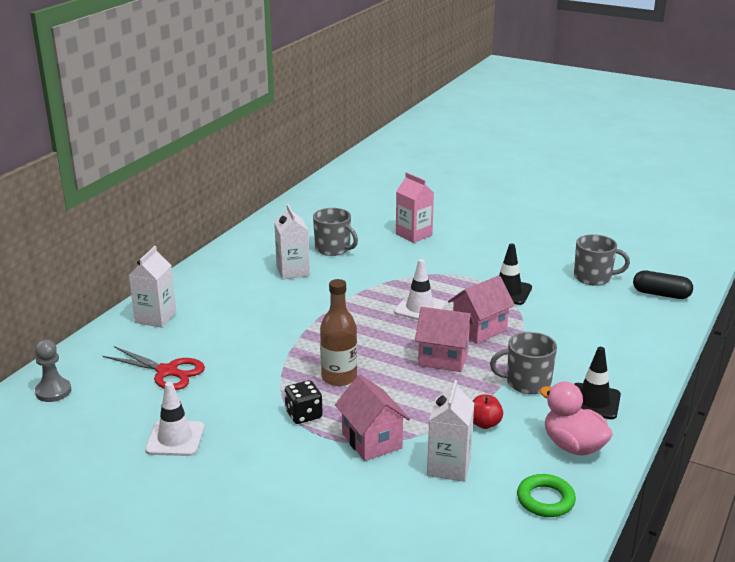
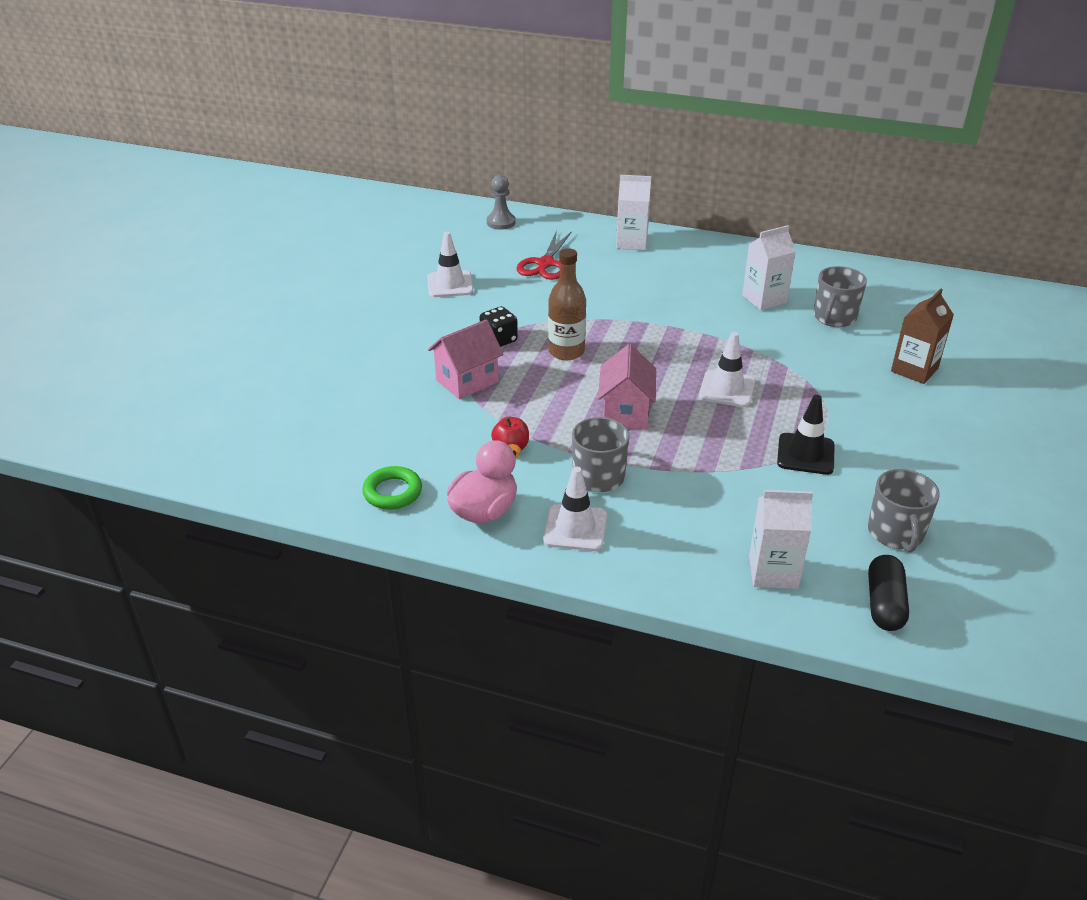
camera: 80 degrees right, 10 degrees up
pink carton [396,172,434,243] -> brown carton [891,289,954,384]
white carton [427,380,474,482] -> white carton moved to [749,490,813,589]
pink house [448,276,515,344] -> none
black traffic cone [574,347,621,419] -> white traffic cone [543,467,607,551]

